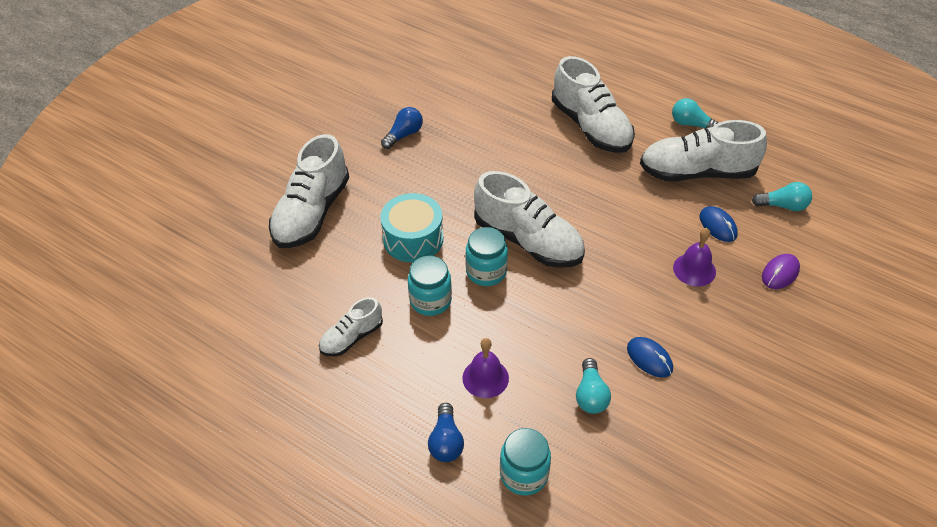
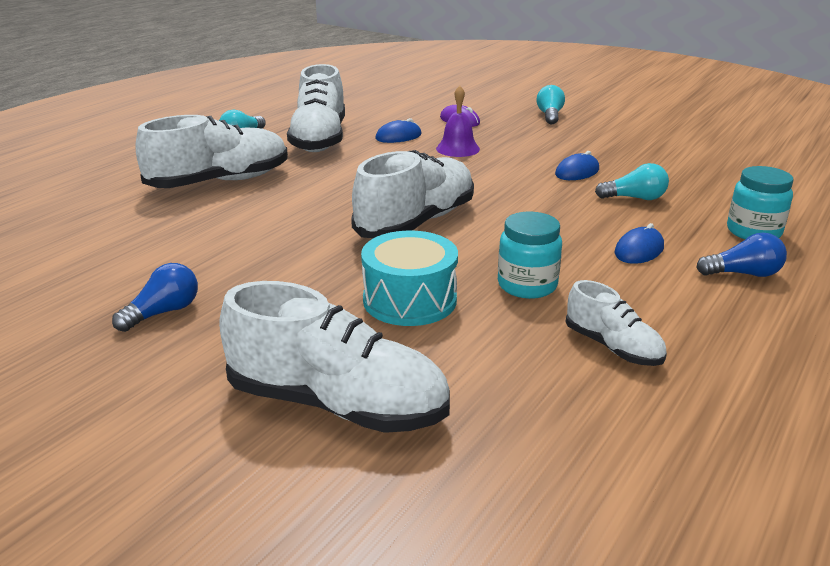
camera: 90 degrees left, 20 degrees down
blue light bulb [381,107,423,149] -> blue light bulb turned 90 degrees clockwise [112,263,198,332]
purple bell [462,338,509,398] -> blue mouse [614,223,664,264]
turquoise jar [465,227,508,286] -> none
turquoise light bulb [752,182,812,211] -> turquoise light bulb moved to [537,85,565,124]

